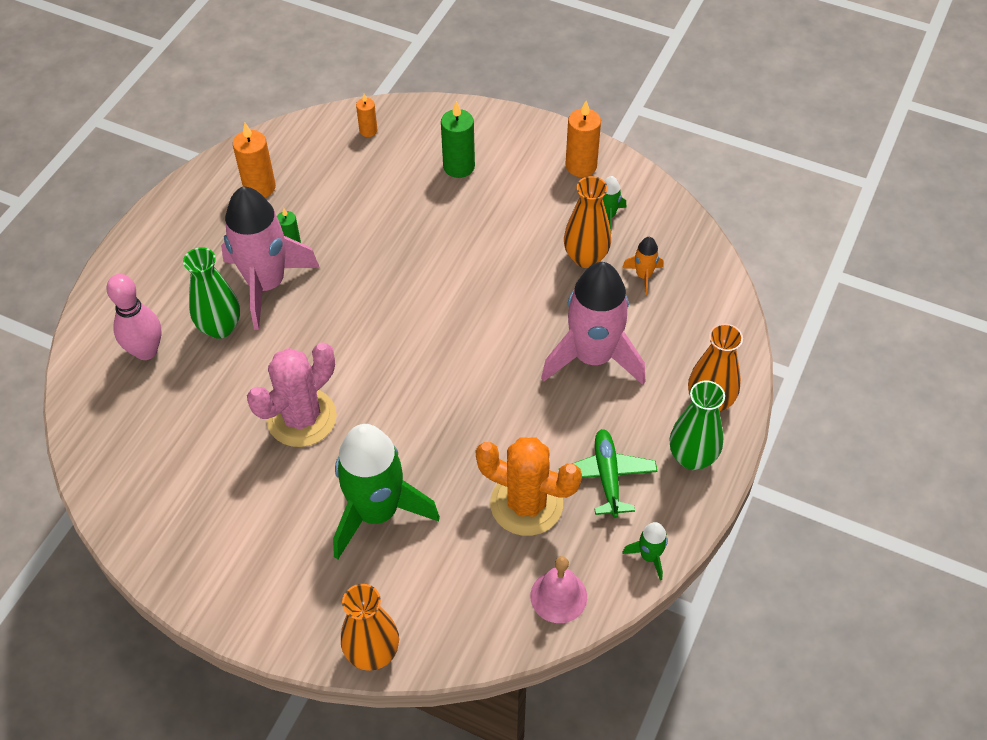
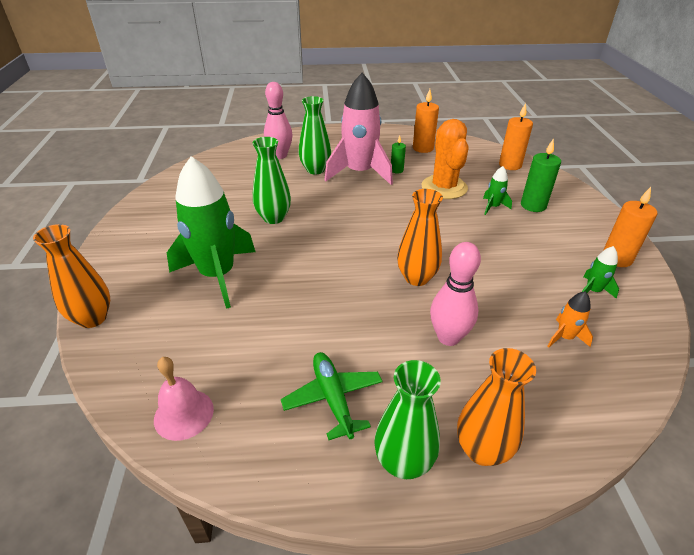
camera: 60 degrees right, 15 degrees down
pink cactus [247,342,337,447] -> green vase [252,137,291,224]
orange candle [356,94,377,137] -> orange candle [499,103,533,170], size x1.71
orange cactus [476,437,582,536] -> orange cactus moved to [421,119,469,199]
pink rocket [541,262,645,385] -> pink bowling pin [430,242,481,346]
green plane [559,429,657,518] -> green plane turned 75 degrees counterclockwise [281,352,383,440]
orange vase [564,176,611,268] -> orange vase moved to [397,189,443,286]
green rocket [622,522,668,580] -> green rocket moved to [483,166,512,215]

